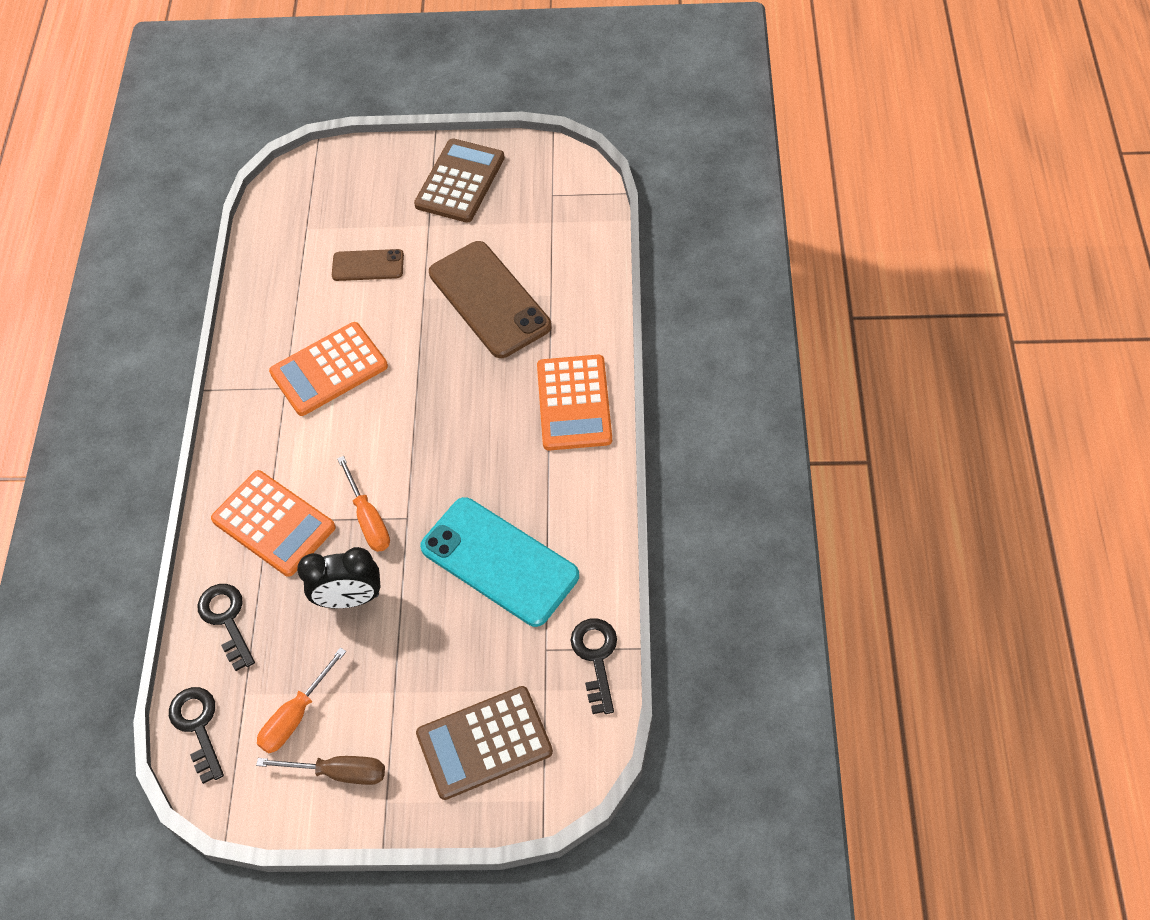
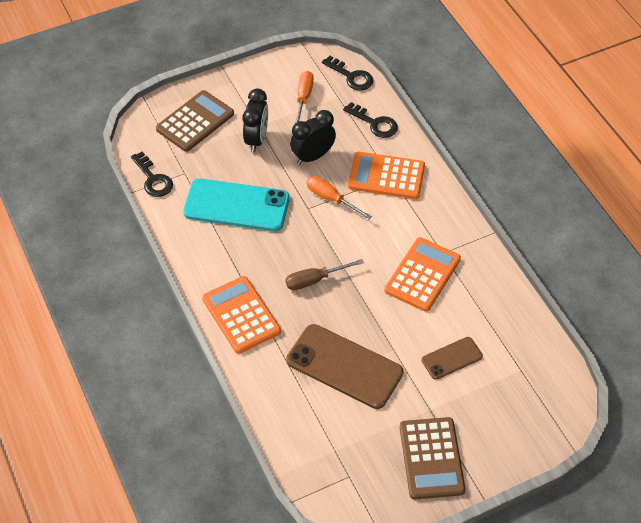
camera: 150 degrees right, 5 degrees down
brown screwdriver [256,756,385,785] -> brown screwdriver moved to [285,259,364,290]
none -> black clock [242,89,268,152]

